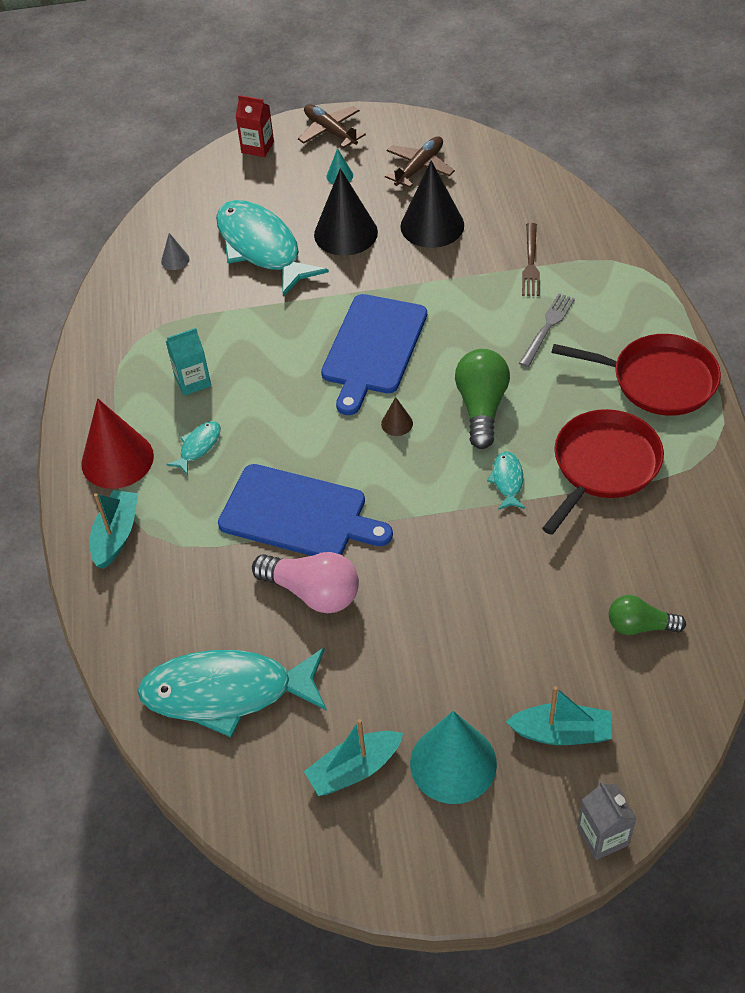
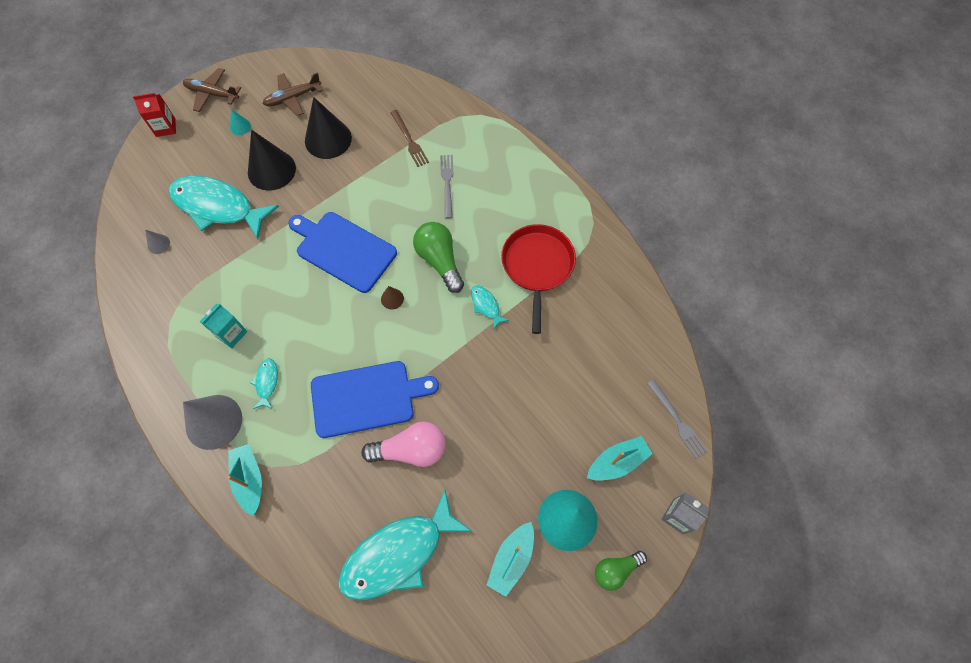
camera: 35 degrees left, 15 degrees up
red cone [81,398,154,489] -> grey cone [183,395,242,450]
blue cutting board [321,294,427,415] -> blue cutting board turned 135 degrees clockwise [288,212,397,293]
brown plane [385,136,455,188] -> brown plane turned 120 degrees counterclockwise [263,72,323,116]
red pan [551,334,721,416] -> none
green light bulb [609,595,686,635] -> green light bulb moved to [595,551,647,591]
none -> grey fork [647,380,708,459]

